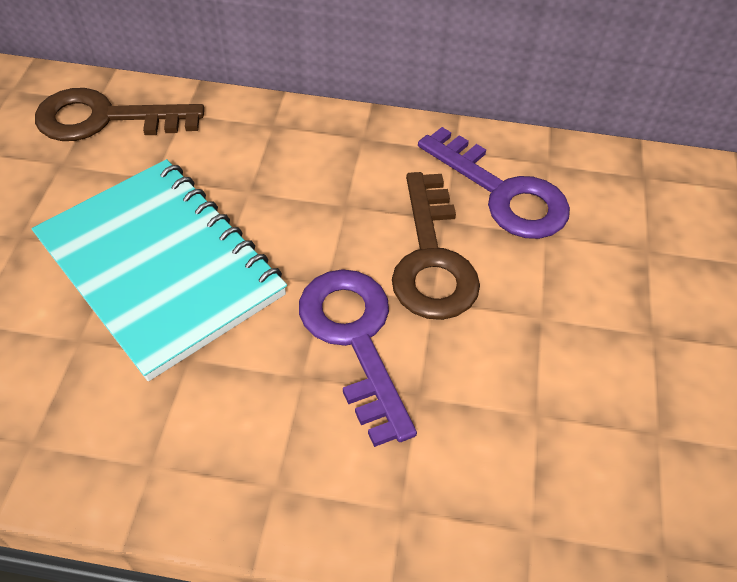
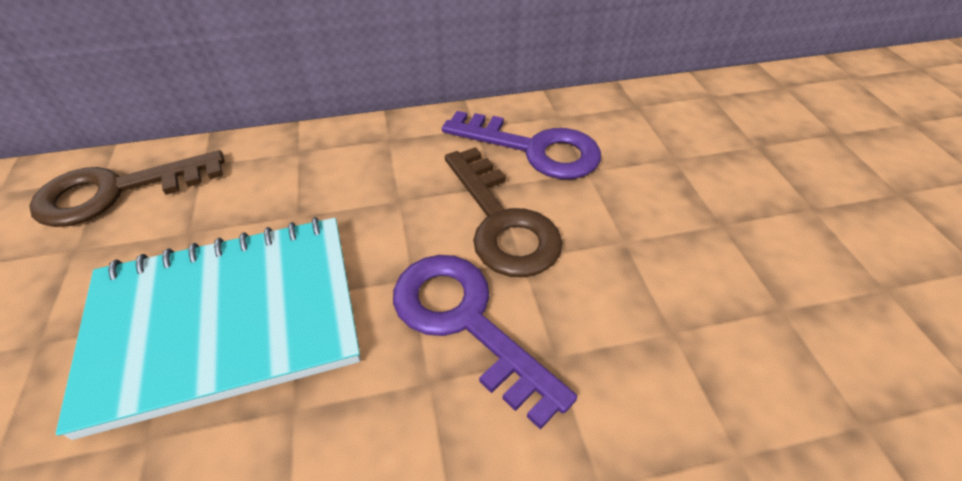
camera: 20 degrees left, 5 degrees down
turquoise notebook [32,159,287,381] -> turquoise notebook turned 45 degrees counterclockwise [56,217,361,440]

